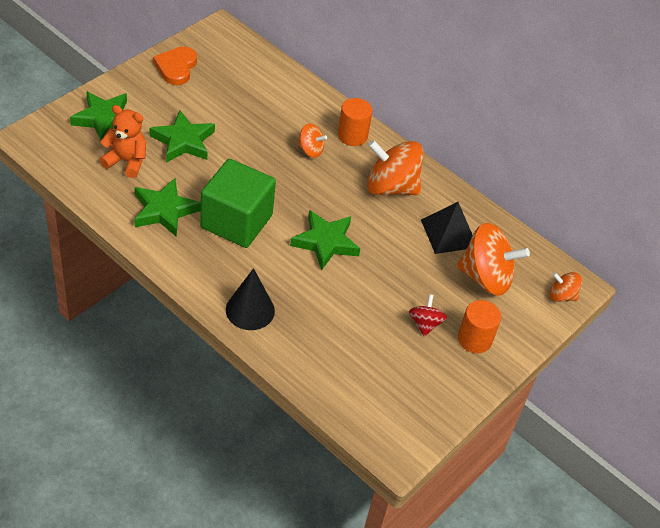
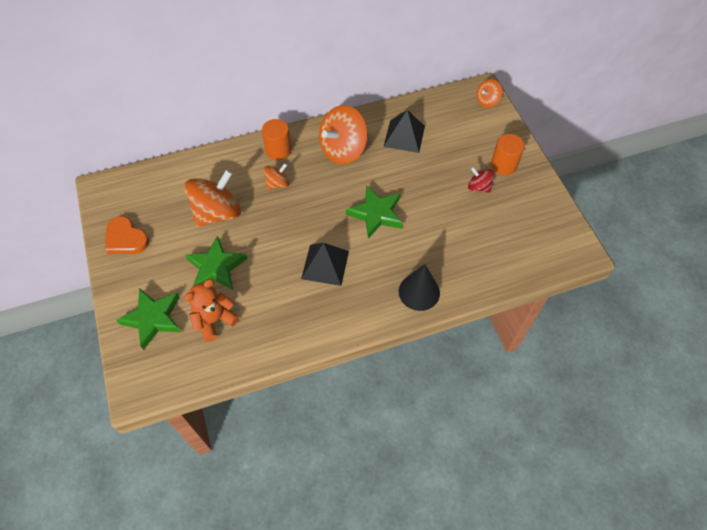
camera: 55 degrees left, 10 degrees up
green star [134,178,201,237] -> none
green cube [200,159,276,248] -> black pyramid [301,243,349,286]
orange spinning top [457,223,530,296] -> orange spinning top moved to [184,170,241,227]

